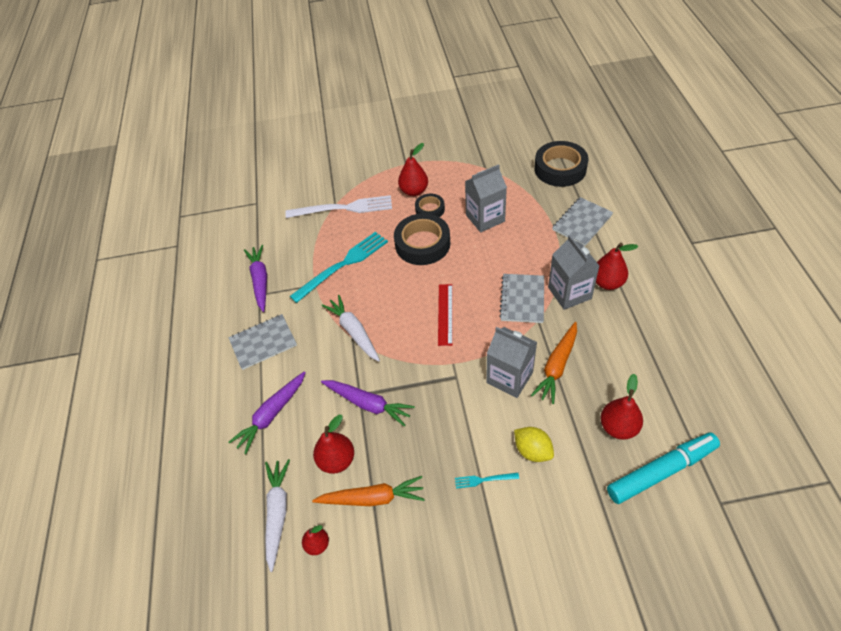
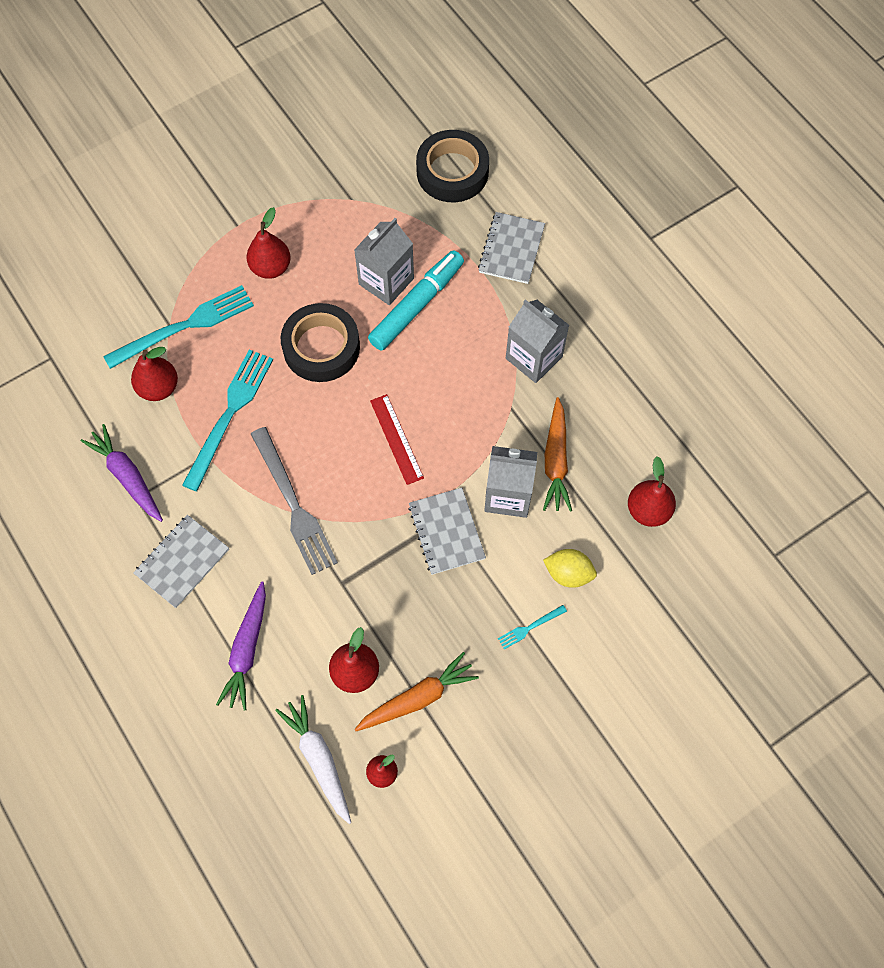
camera: 30 degrees left, 15 degrees up
white fork [286,195,392,218] -> turquoise fork [103,285,254,369]
white carrot [321,295,380,362] -> grey fork [251,427,338,575]
purple carrot [321,380,415,427] -> none
black tape [415,194,445,217] -> none
grey notebook [499,274,544,323] -> grey notebook moved to [408,488,486,575]
red pear [596,243,638,290] -> red pear moved to [131,347,178,401]
turquoise marker [607,432,720,504] -> turquoise marker moved to [368,250,464,351]

